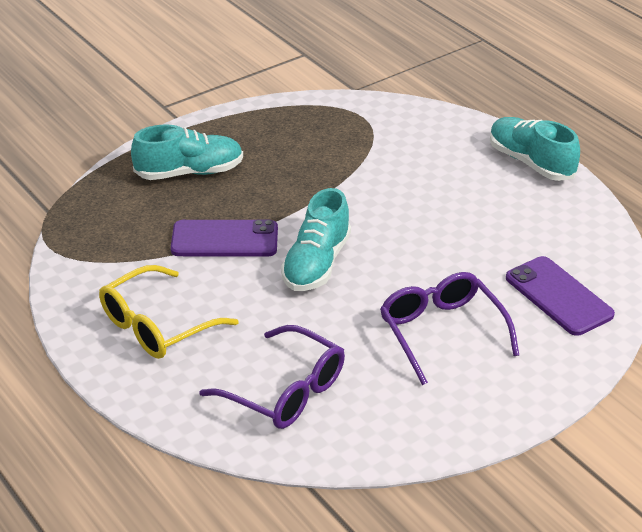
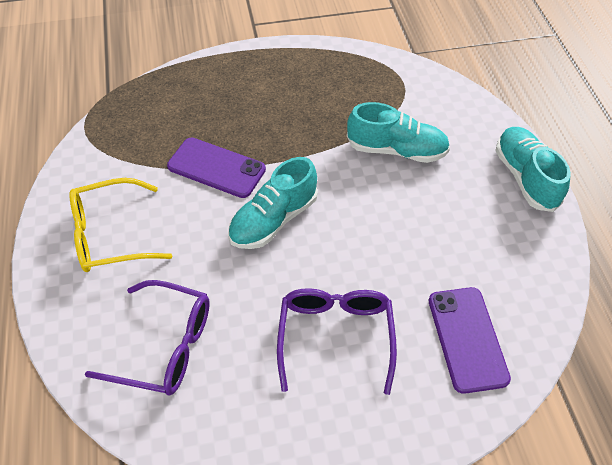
camera: 25 degrees right, 15 degrees up
turquoise shoe [131,124,243,180] -> turquoise shoe moved to [347,102,450,163]
purple glasses [199,325,345,429] -> purple glasses turned 45 degrees counterclockwise [85,280,210,396]

